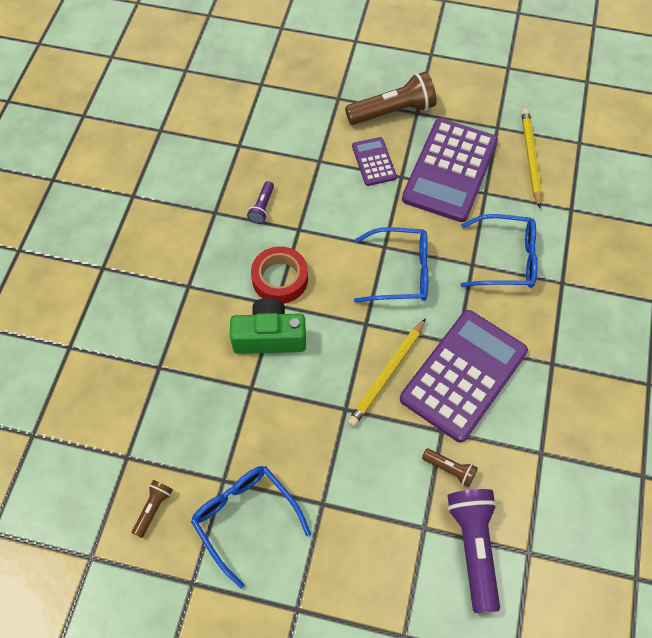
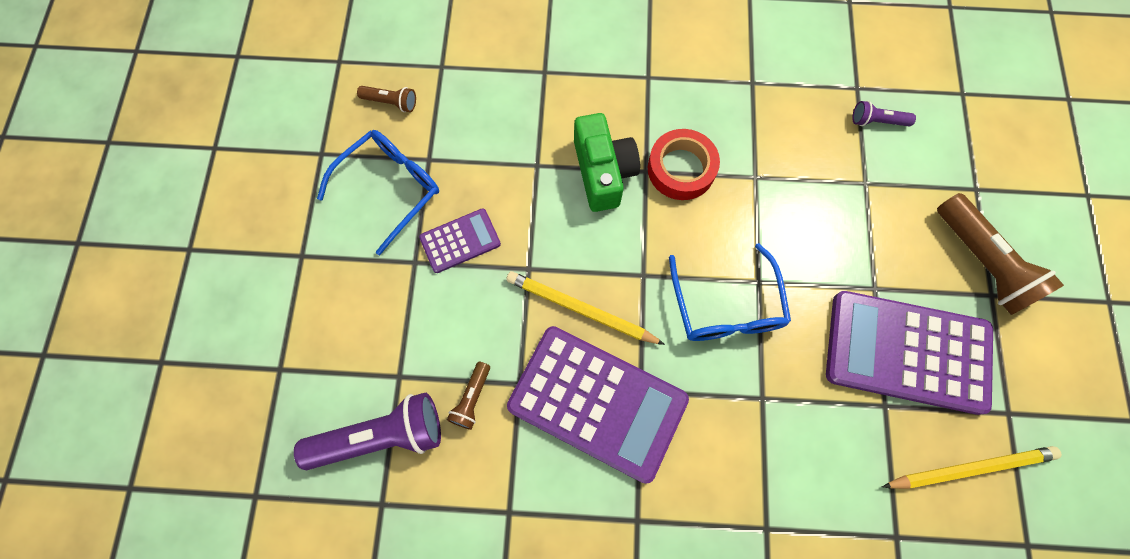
camera: 80 degrees right, 10 degrees up
purple flashlight [247,181,274,224] -> purple flashlight moved to [852,101,916,127]
purple calculator [352,137,397,186] -> purple calculator moved to [419,208,501,273]
blue glasses [460,214,538,288] -> none

